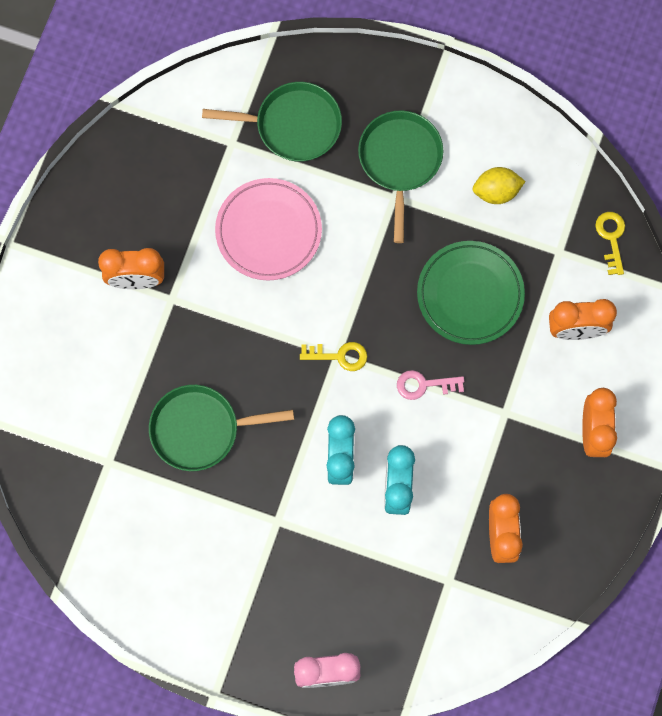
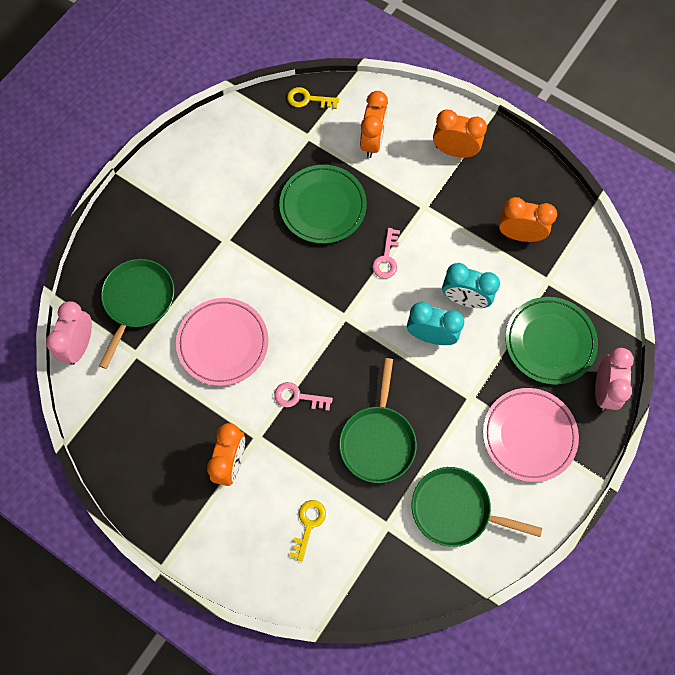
camera: 75 degrees left, 5 degrees down
yellow key [300,342,367,371] -> yellow key moved to [289,500,326,561]
green pan [358,110,443,243] -> green pan moved to [412,467,542,547]
yellow lemon [472,167,525,204] -> none
none -> pink clock [46,301,92,365]
none -> pink key [274,382,333,411]
none -> pink plate [483,388,579,482]
none -> green plate [505,297,598,385]

